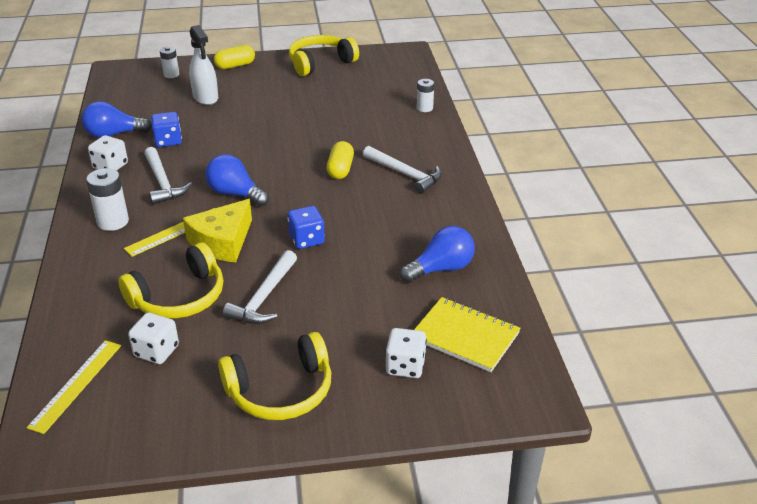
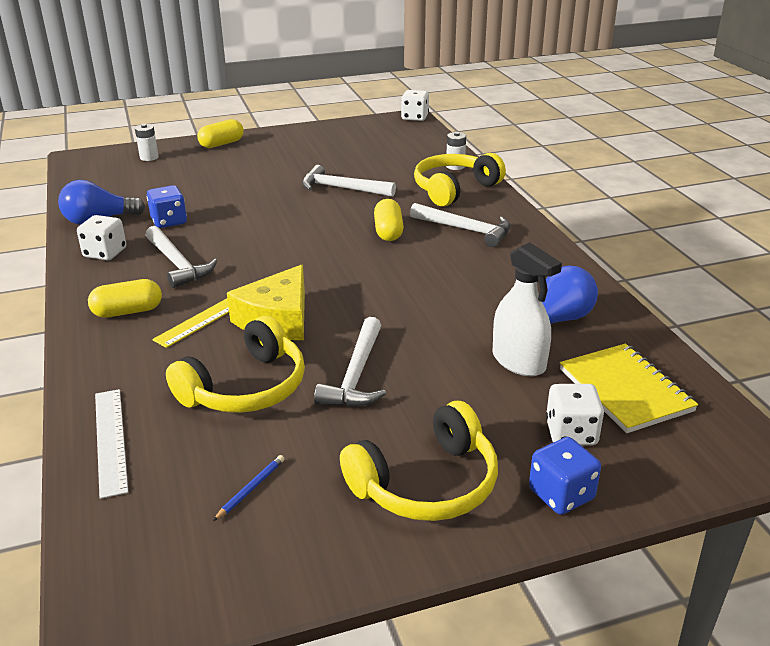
camera: 10 degrees left, 5 degrees down
yellow ruler [27,340,121,434] -> none
white battery [86,168,129,231] -> yellow capsule [88,279,162,318]
white dice [128,312,179,364] -> white dice moved to [401,90,429,121]
white spray bottle [189,25,218,105] -> white spray bottle moved to [492,242,562,376]
blue light bulb [205,154,269,207] -> none
blue dice [287,206,325,249] -> blue dice moved to [529,437,601,515]
yellow headphones [289,35,359,76] -> yellow headphones moved to [414,153,506,207]
yellow notebook [414,297,521,372] -> yellow notebook turned 45 degrees clockwise [560,344,698,433]
none -> white ruler [95,389,128,499]
none -> blue pencil [213,455,284,521]
none -> white hammer [302,165,396,197]

